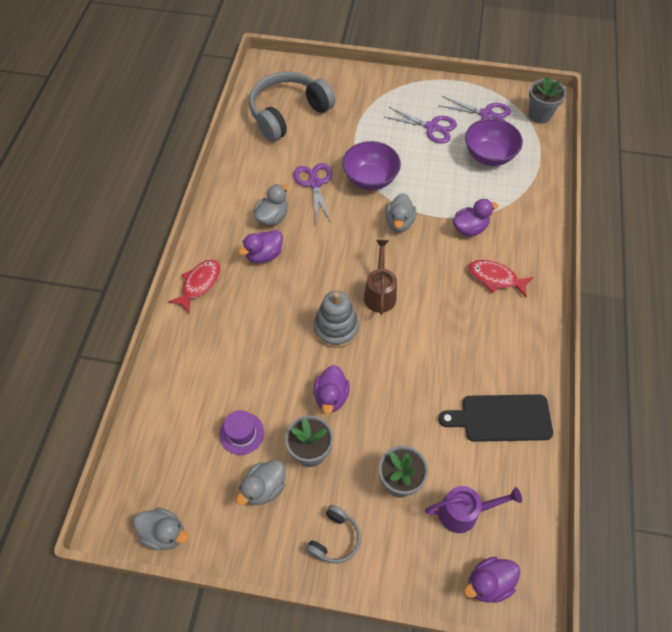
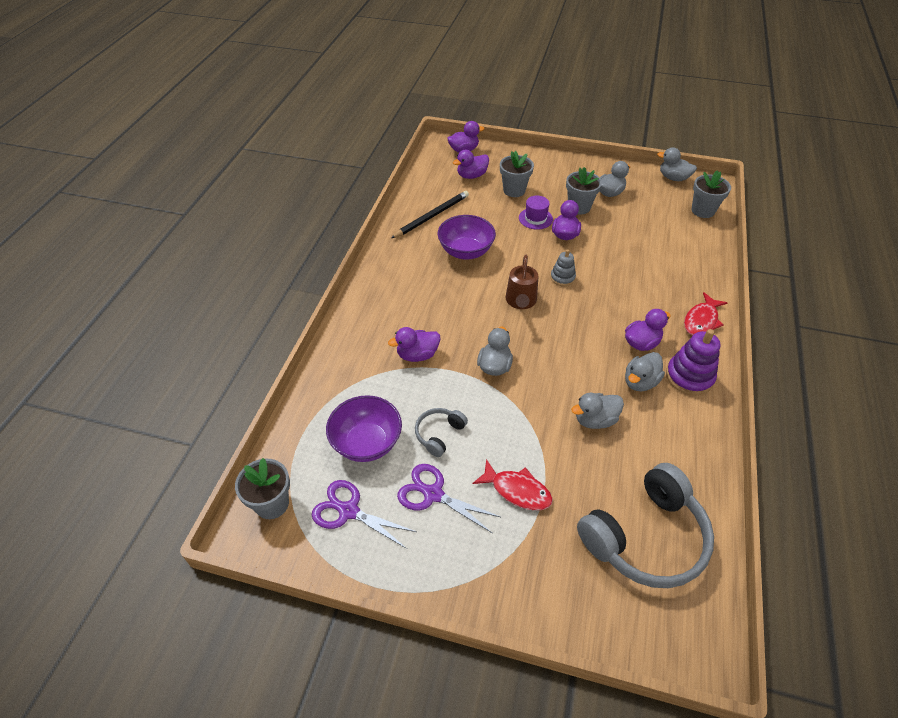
camera: 175 degrees left, 10 degrees down
purple hat [220,410,264,455] -> purple hat moved to [519,196,553,230]
purple scissors [293,163,332,225] -> grey duck [571,393,624,429]
grey headphones [306,505,361,564] -> grey headphones moved to [415,408,468,457]
grey stacking toy [314,291,359,348] -> grey stacking toy [550,249,576,286], size x0.60
purple bowl [342,141,401,190] -> purple bowl moved to [437,215,496,260]
purple watering can [425,486,522,533] -> purple duck [453,150,489,179]
black cutting board [438,394,553,442] -> black pencil [391,191,469,238]
red fish [468,260,533,297] -> red fish moved to [472,459,553,510]
none -> purple stacking toy [666,329,721,395]
none -> grey flower pot [692,170,731,218]

